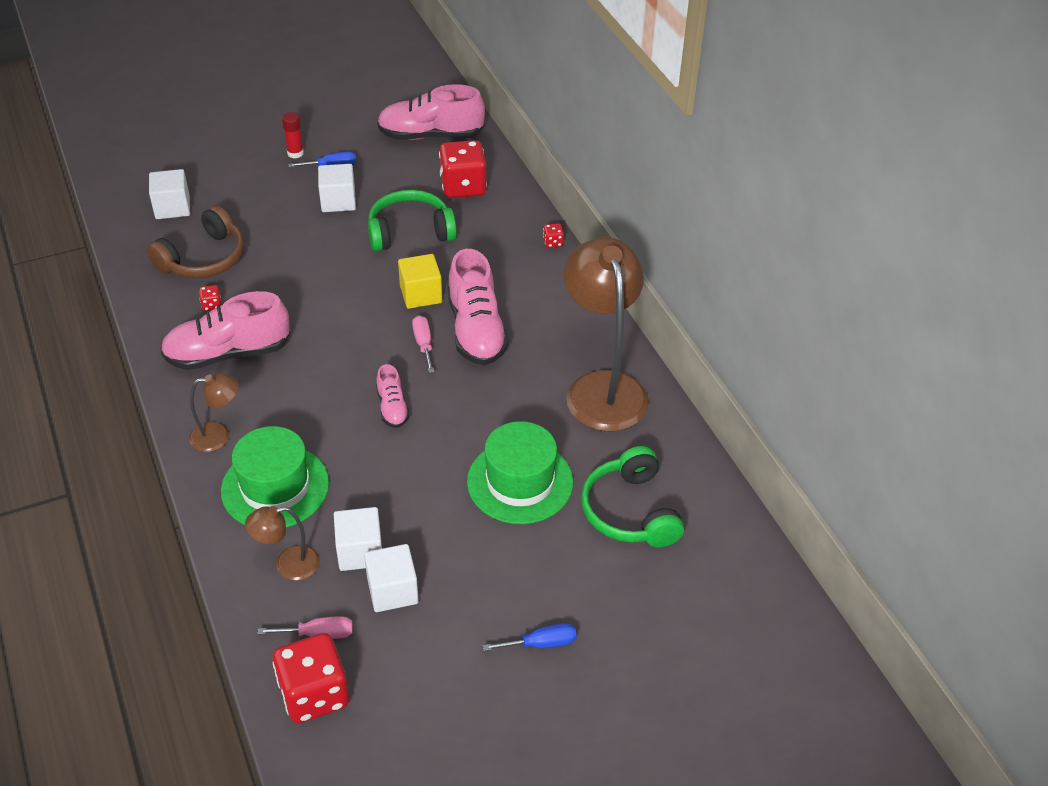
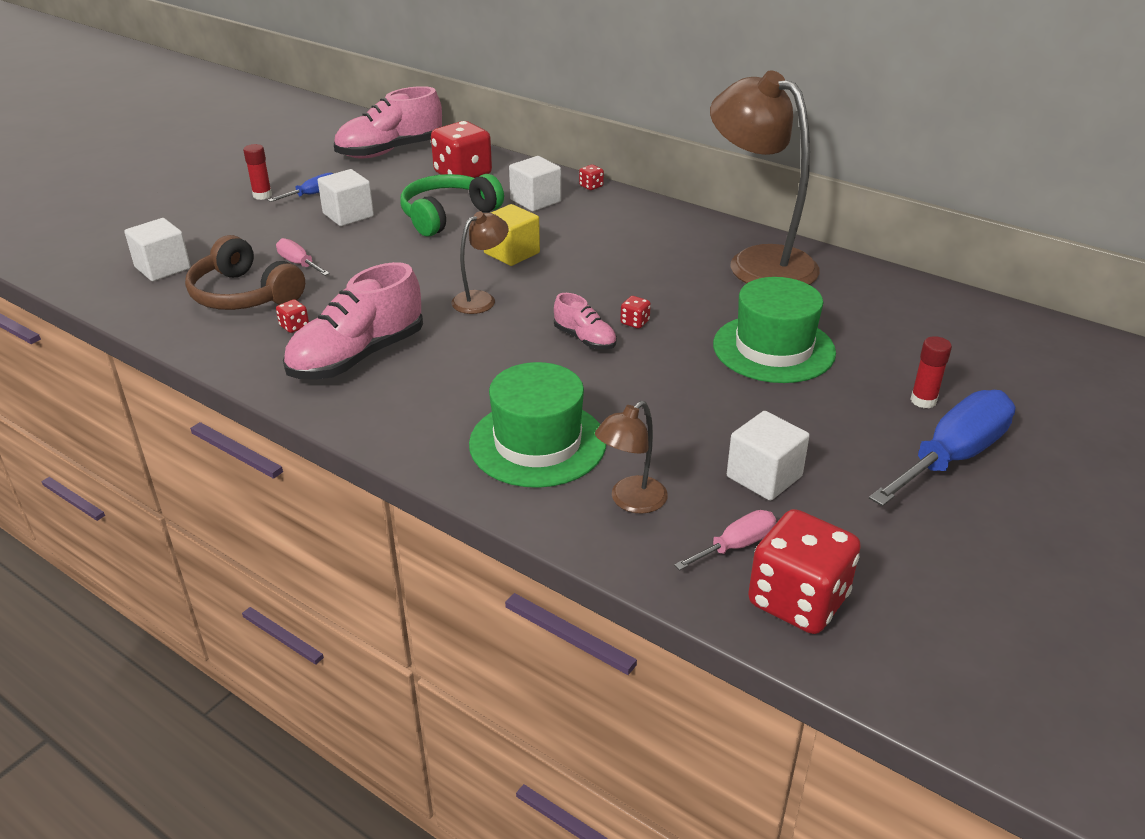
camera: 30 degrees left, 10 degrees down
brown headphones [147,205,244,278] -> brown headphones turned 120 degrees clockwise [185,235,305,310]
brown lamp [189,373,239,452] -> brown lamp moved to [451,211,509,314]
white cube [334,507,382,571] -> white cube moved to [509,156,561,211]
pink screwdriver [412,315,434,373] -> pink screwdriver moved to [276,238,330,276]
pink shoe [448,249,509,365] -> none
blue screwdriver [483,623,577,651] -> blue screwdriver [869,390,1015,506], size x2.01
green headphones [581,446,684,547] -> none
none -> red dice [621,296,651,329]
none -> red glue stick [911,336,952,408]

